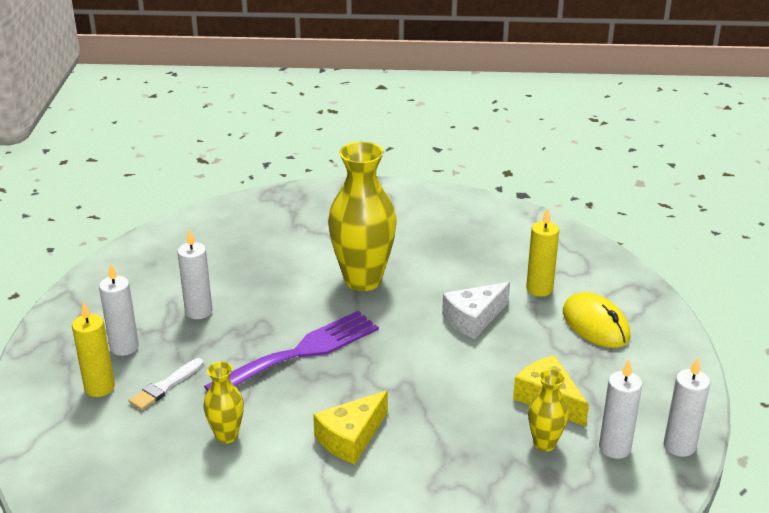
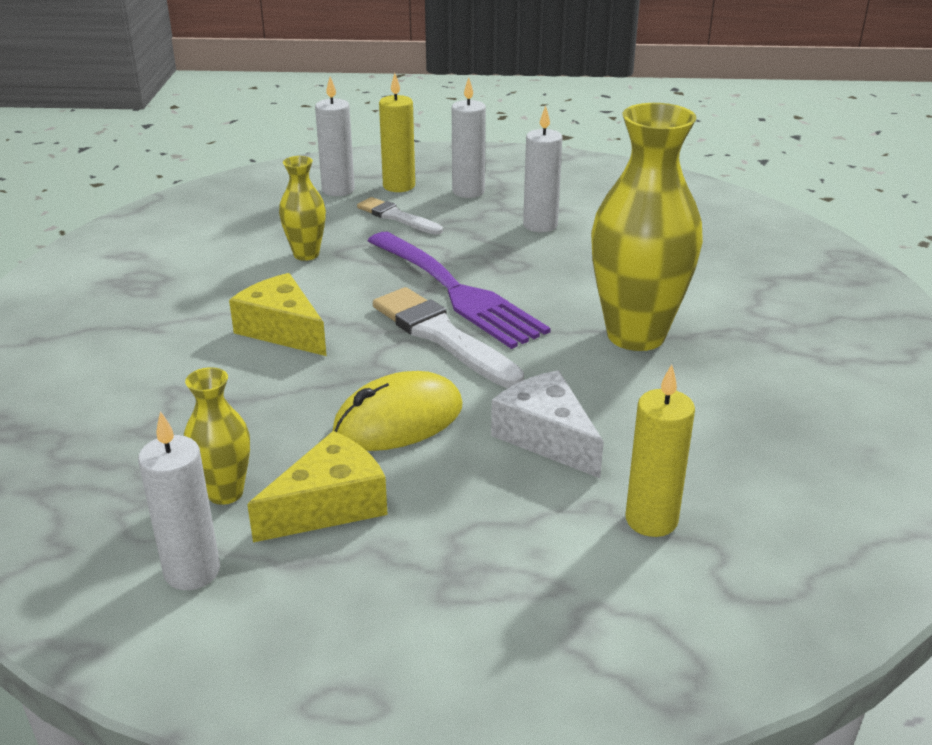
camera: 90 degrees right, 0 degrees up
yellow mouse [563,292,631,348] -> yellow mouse moved to [333,371,462,451]
white candle [664,358,710,457] -> white candle moved to [315,77,355,196]
none -> white brush [373,287,524,388]

